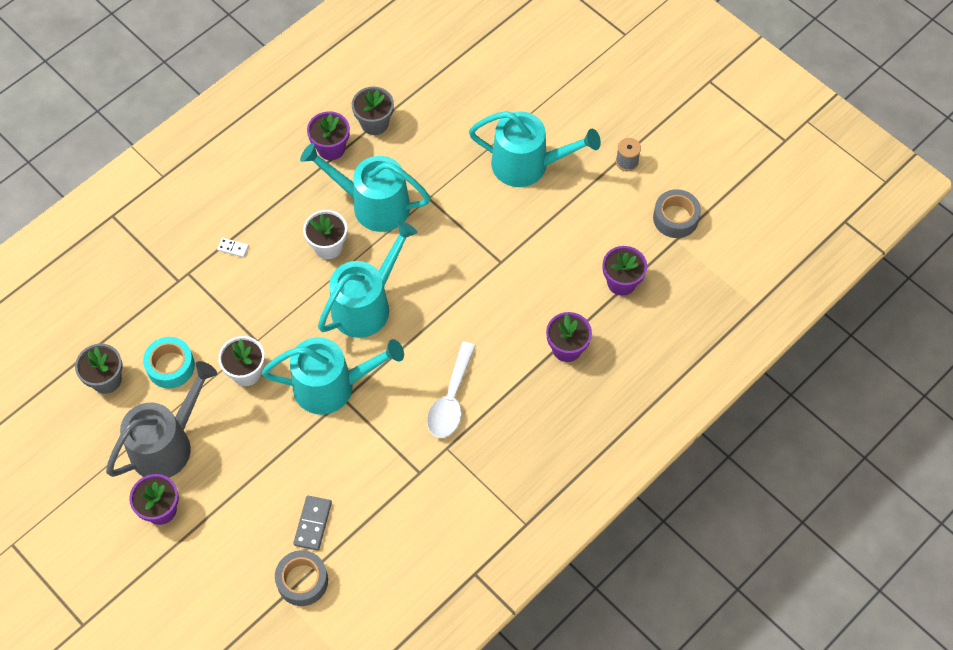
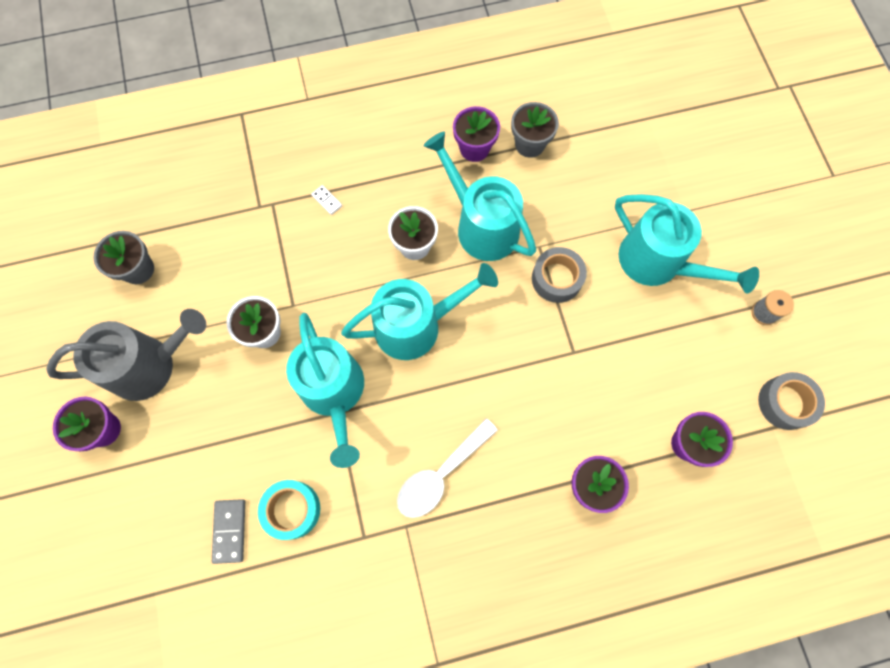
camera: 30 degrees right, 10 degrees up
turquoise tape [143,337,195,388] -> turquoise tape moved to [258,480,320,540]
turquoise watering can [262,337,404,415] -> turquoise watering can turned 45 degrees clockwise [286,313,364,468]
grey tape [275,550,328,606] -> grey tape moved to [532,247,587,303]
grey domino [293,496,332,551] -> grey domino turned 45 degrees counterclockwise [212,499,245,564]

